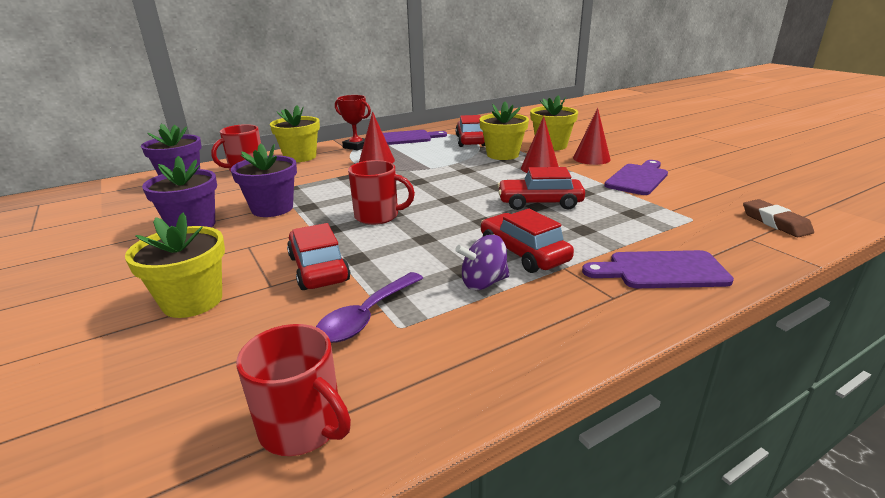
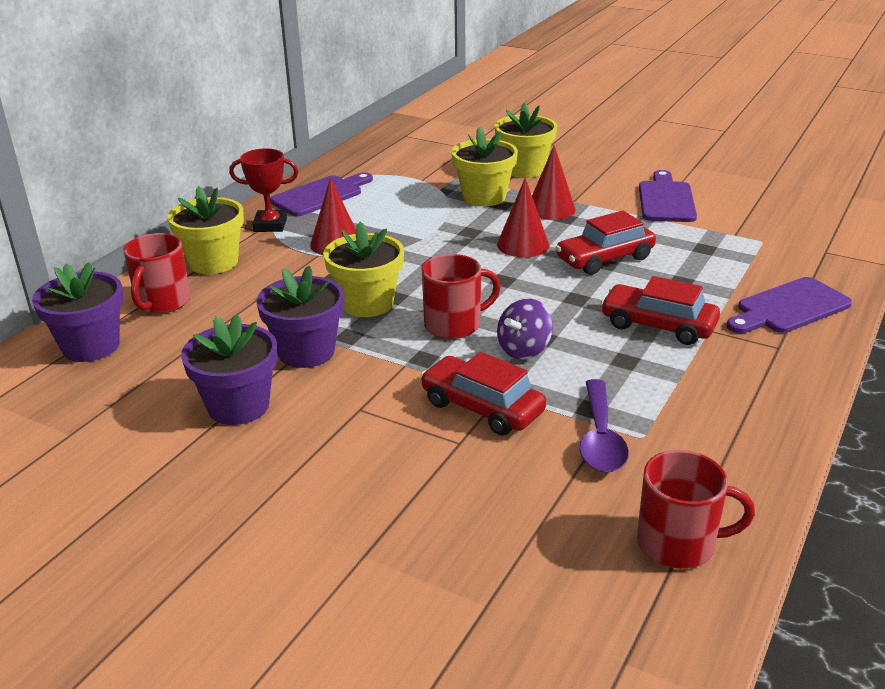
camera: 30 degrees left, 5 degrees up
yellow flower pot [125,213,225,318] -> yellow flower pot moved to [323,221,404,317]
purple spinning top [455,235,510,290] -> purple spinning top moved to [497,298,553,359]
red car [456,115,485,147] -> none
red cone [573,108,611,165] -> red cone moved to [497,178,549,257]
brown eraser [743,199,814,237] -> none

